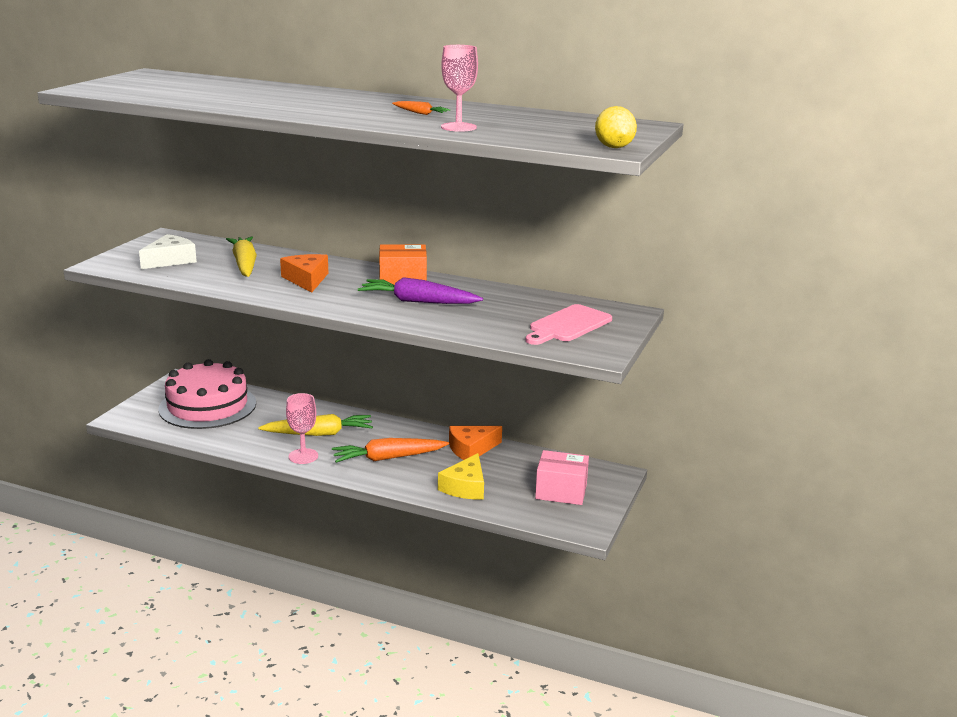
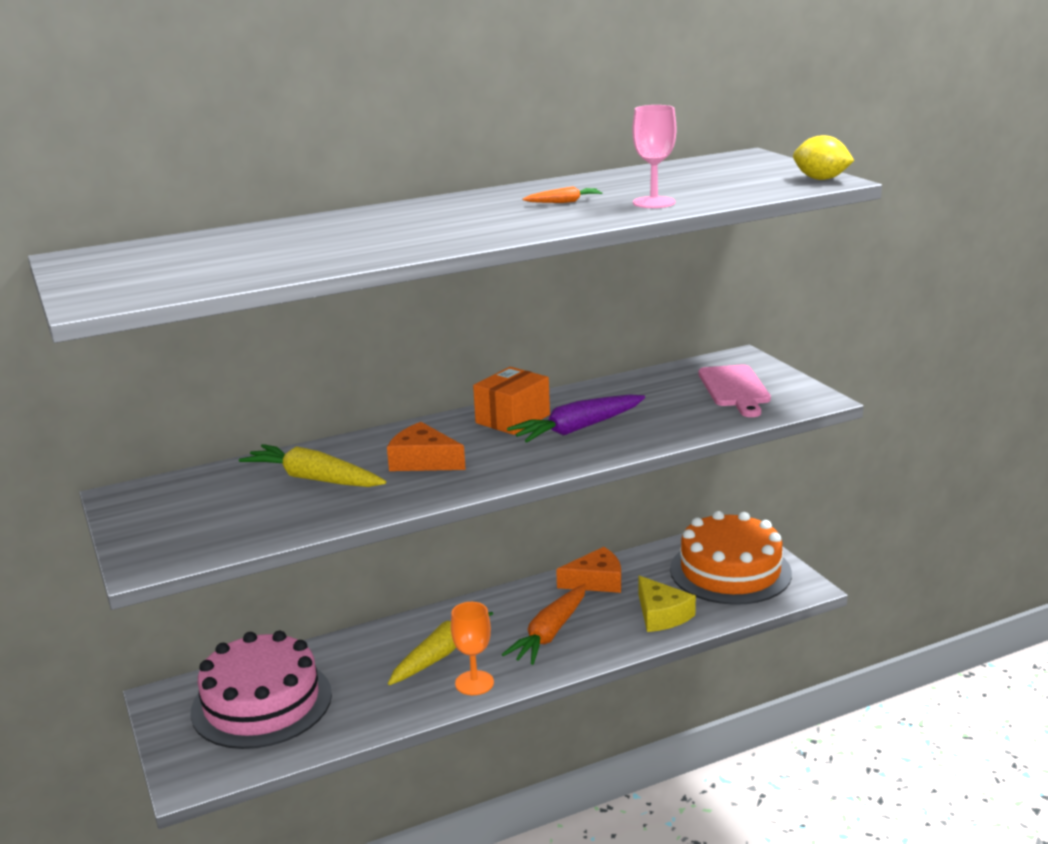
camera: 45 degrees left, 0 degrees up
white cheese [139,234,197,269] -> none
pink goblet [286,393,318,464] -> orange goblet [451,602,494,695]
orange cheese [449,426,502,460] -> orange cheese turned 120 degrees counterclockwise [556,547,621,593]
pink box [535,450,589,505] -> orange cake [670,511,792,605]

